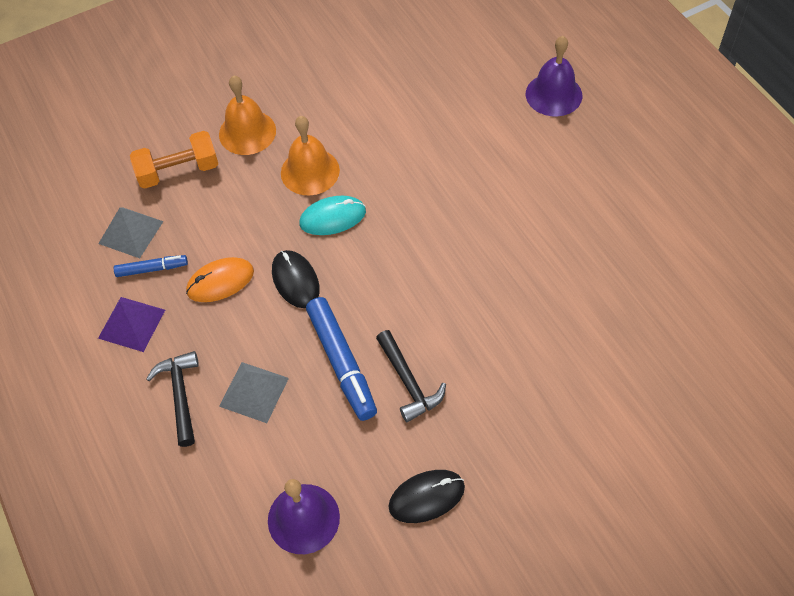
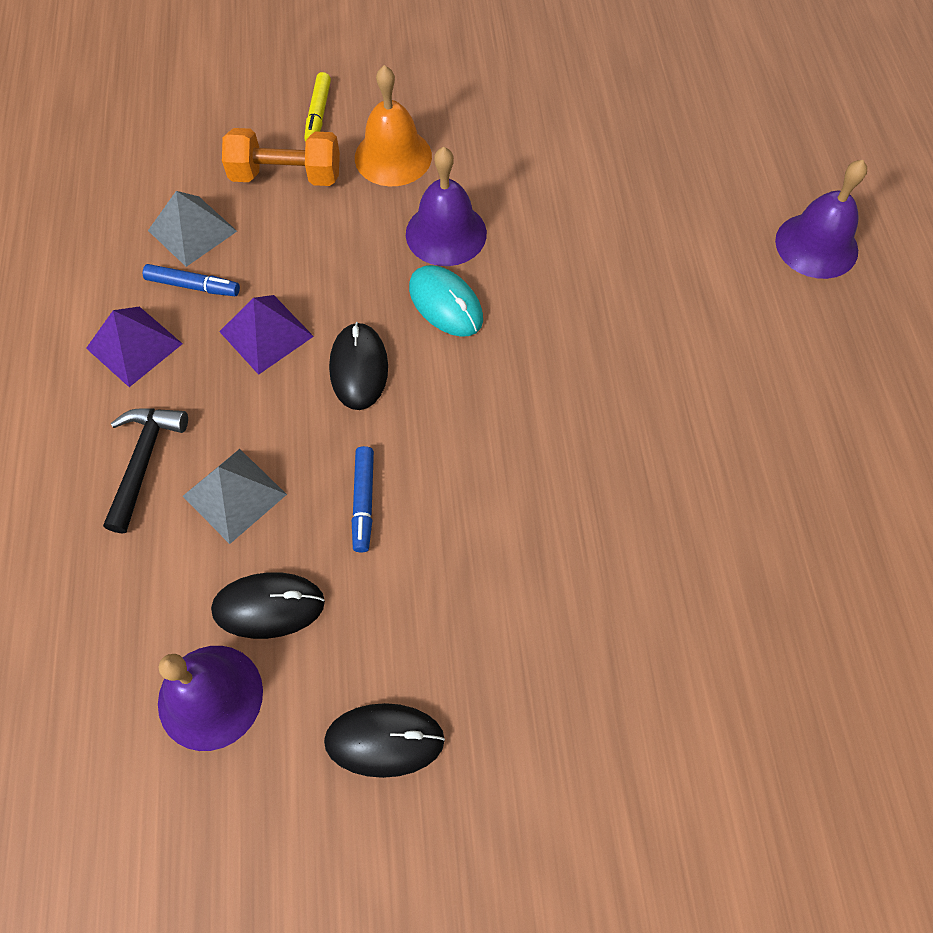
camera: 20 degrees right, 5 degrees up
orange mouse [186,257,254,302] -> purple pyramid [219,295,314,375]
orange bell [281,116,340,195] -> purple bell [406,147,487,266]
turquoise mouse [299,196,366,235] -> turquoise mouse turned 45 degrees clockwise [409,265,483,337]
blue marker [306,297,377,421] -> blue marker [352,446,374,553], size x0.55
black hammer [376,330,446,422] -> none
none -> black mouse [211,572,325,639]
none -> yellow marker [304,72,331,142]

